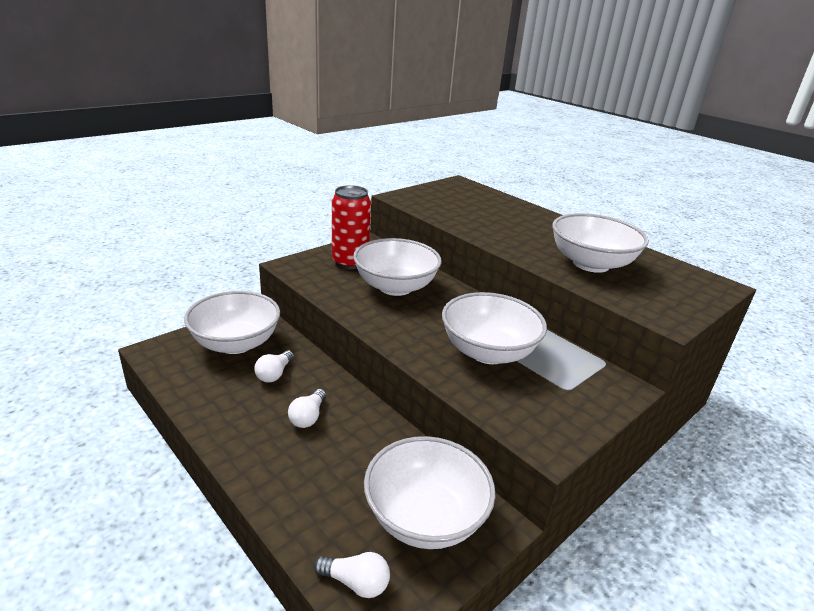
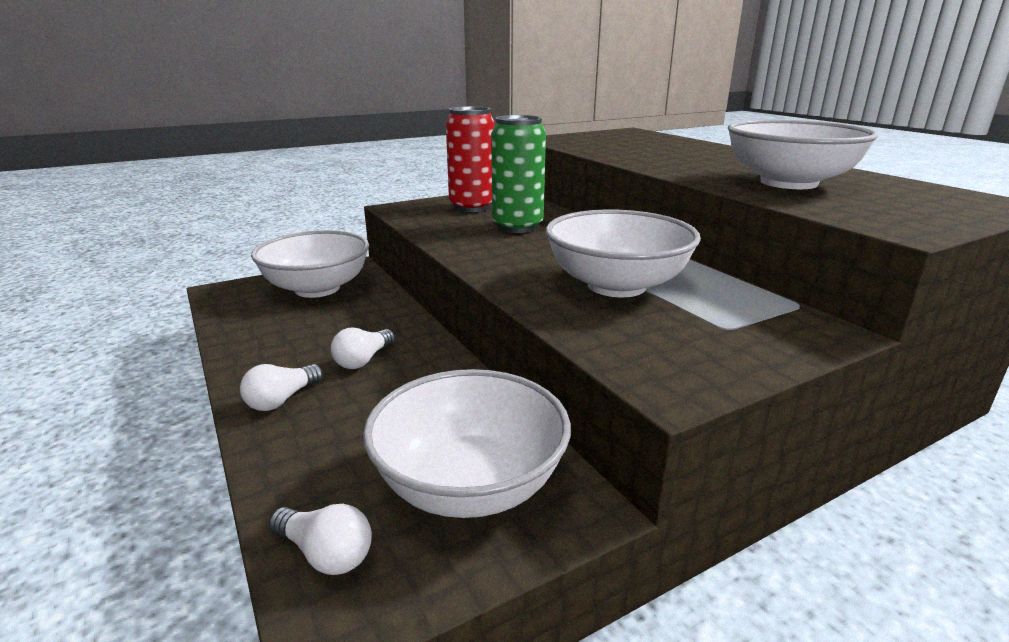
camera: 15 degrees right, 5 degrees down
white light bulb [255,350,294,383] -> white light bulb moved to [240,364,323,411]
white bowl [353,238,442,296] -> green can [491,115,546,233]

